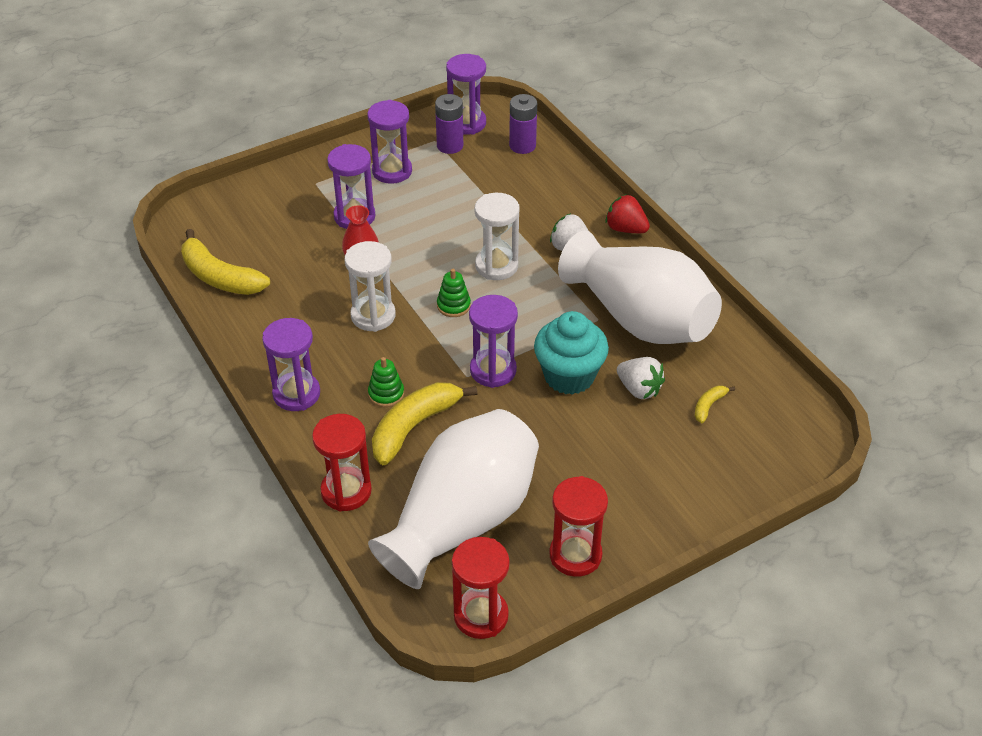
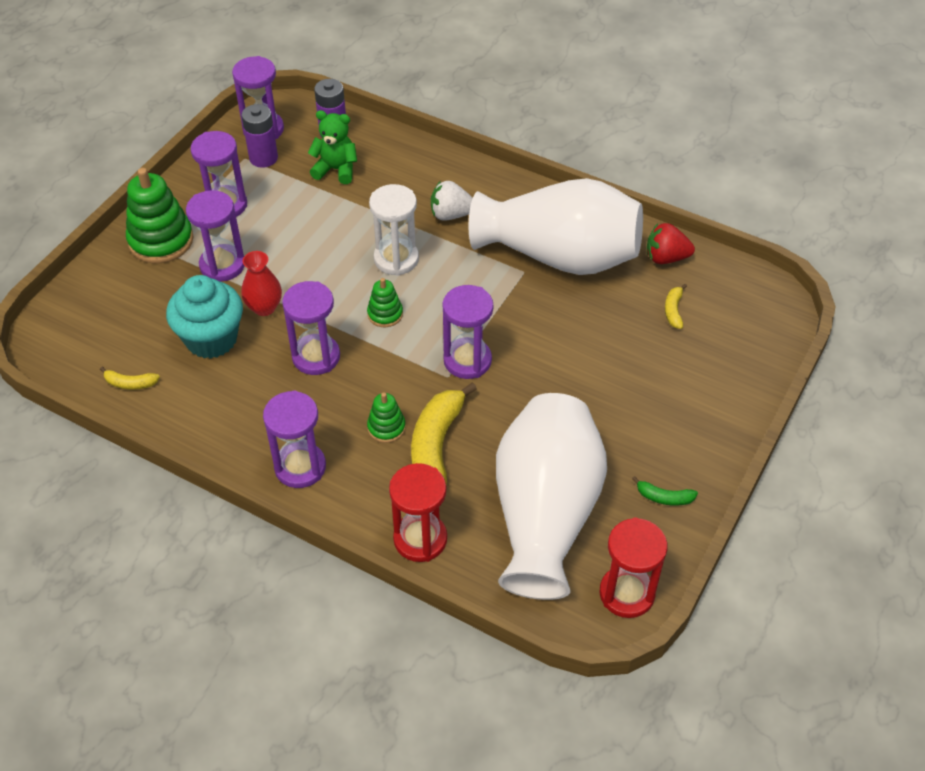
camera: 30 degrees left, 5 degrees up
yellow banana [181,229,270,295] -> yellow banana [100,367,160,390], size x0.46
white hourglass [344,241,396,332] -> purple hourglass [282,281,340,375]
turquoise cupcake [534,311,609,395] -> turquoise cupcake moved to [166,275,243,359]
red hourglass [549,476,608,577] -> green banana [632,476,698,506]
red strawberry [605,194,650,233] -> red strawberry moved to [647,223,695,264]
white strawberry [617,357,665,399] -> none
none -> green stacking toy [126,168,194,263]
none -> green teddy bear [308,110,357,184]

